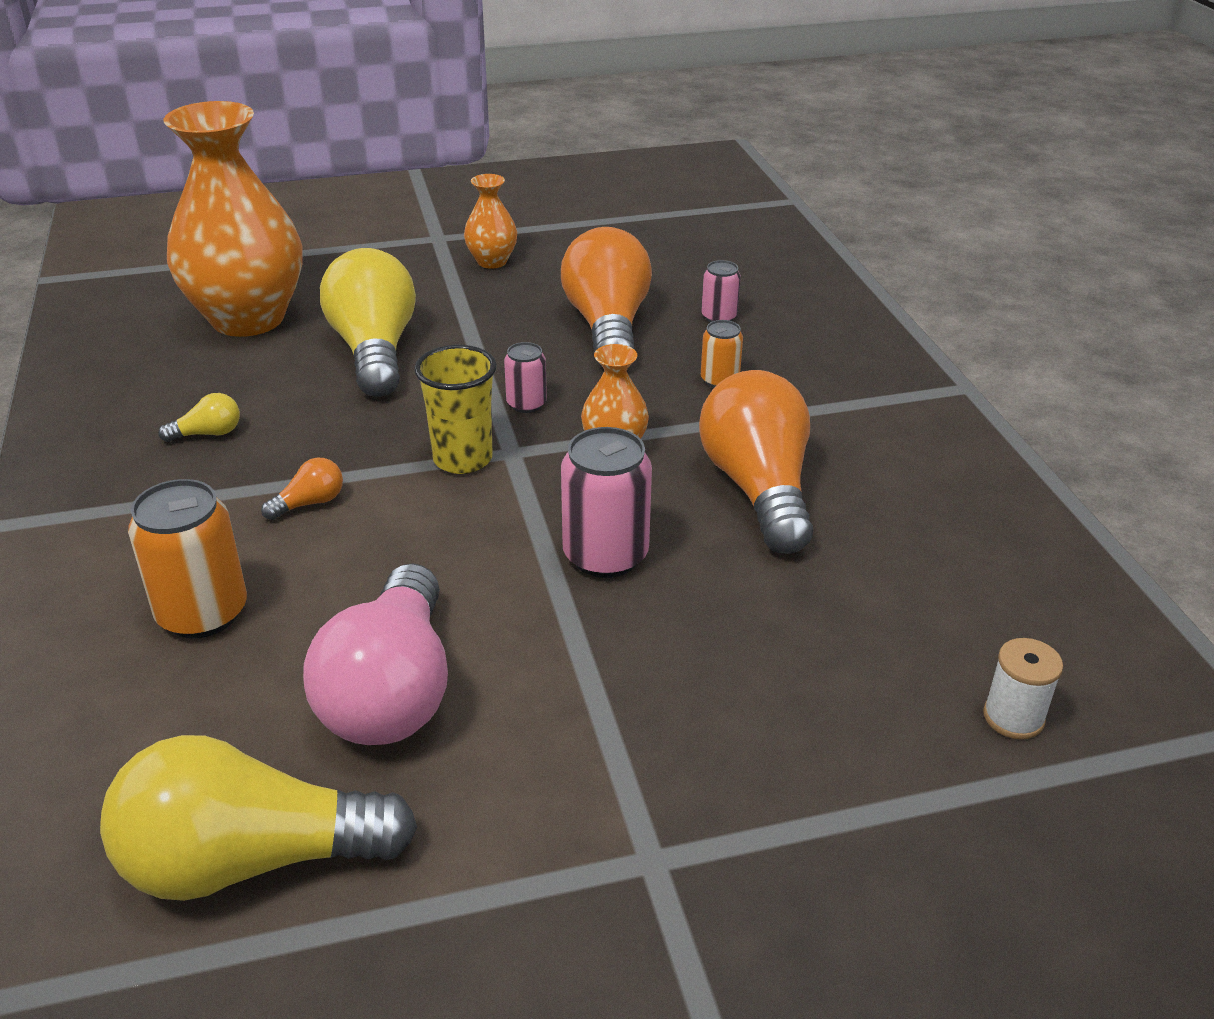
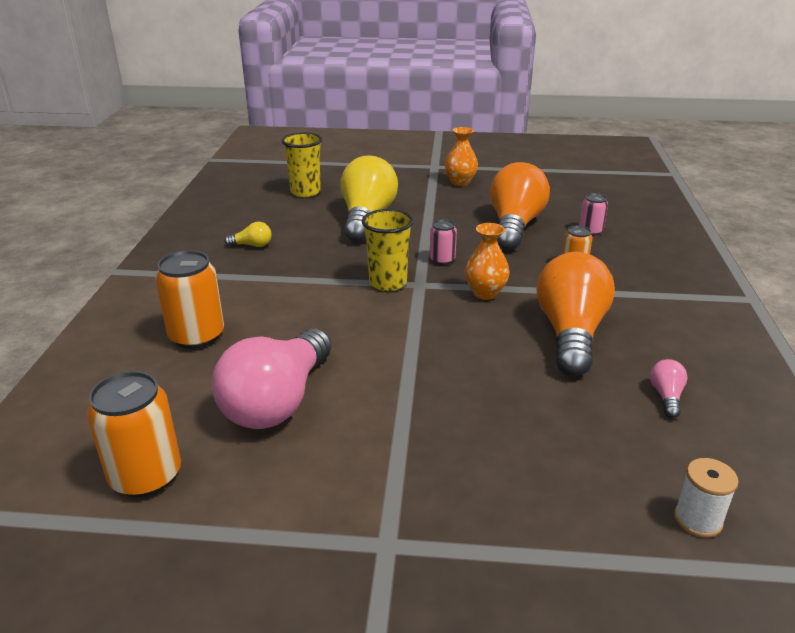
camera: 20 degrees right, 5 degrees down
yellow light bulb [100,735,418,901] -> orange can [87,371,181,498]
orange vase [163,101,302,337] -> yellow cup [282,132,322,197]
orange light bulb [261,458,343,520] -> none
pink can [561,427,652,578] -> none
none -> pink light bulb [650,359,688,418]

